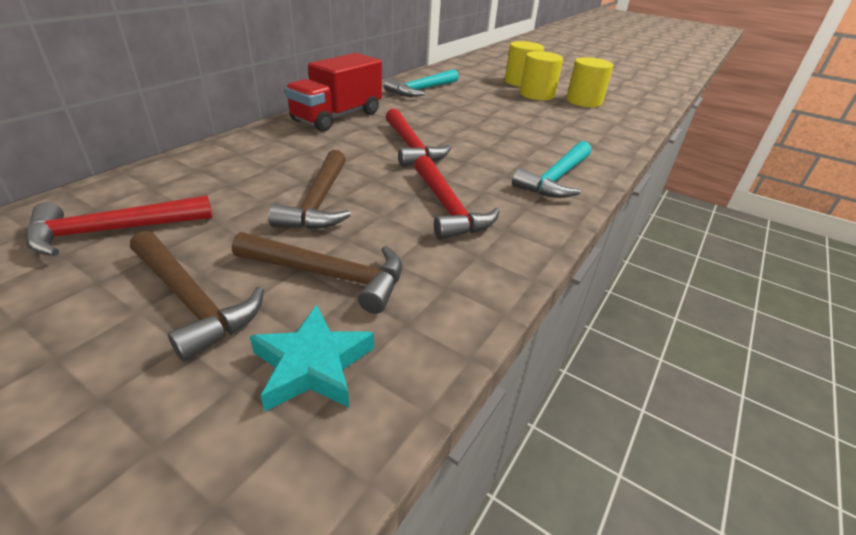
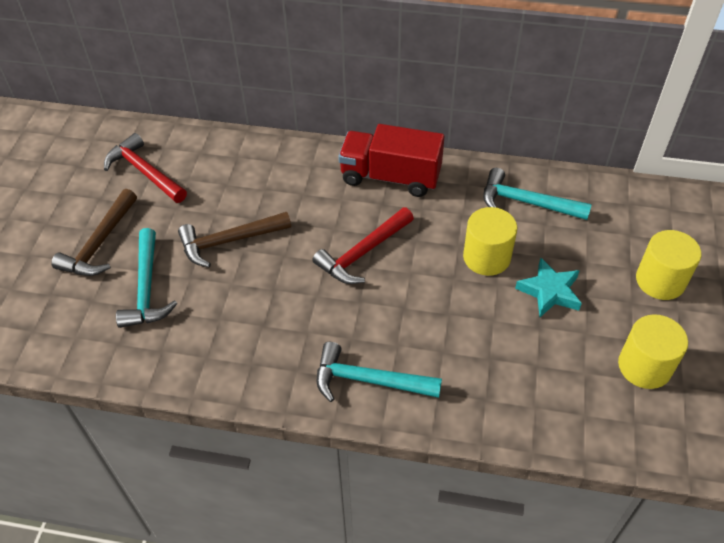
camera: 70 degrees right, 15 degrees up
brown hammer [232,232,402,314] -> turquoise hammer [116,228,178,328]
turquoise star [250,305,374,412] -> turquoise star moved to [515,258,582,317]
red hammer [414,155,500,239] -> none
yellow cylinder [520,51,563,100] -> yellow cylinder moved to [463,207,518,276]

